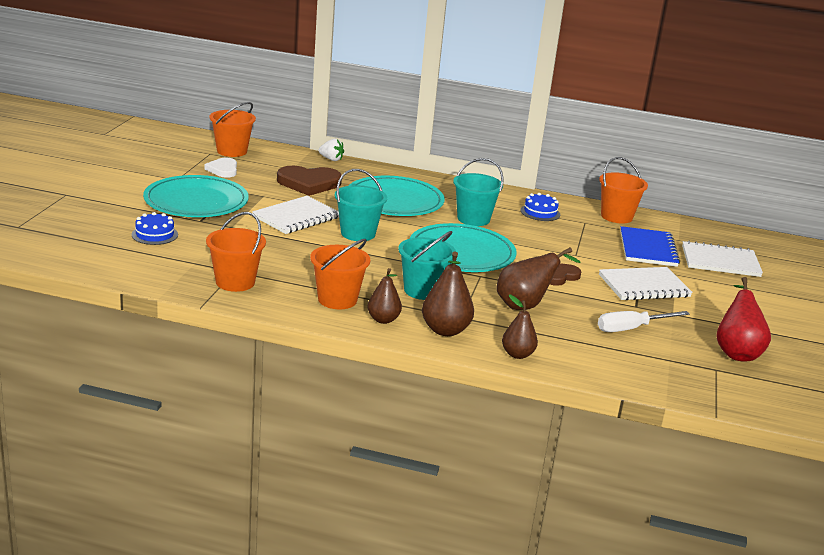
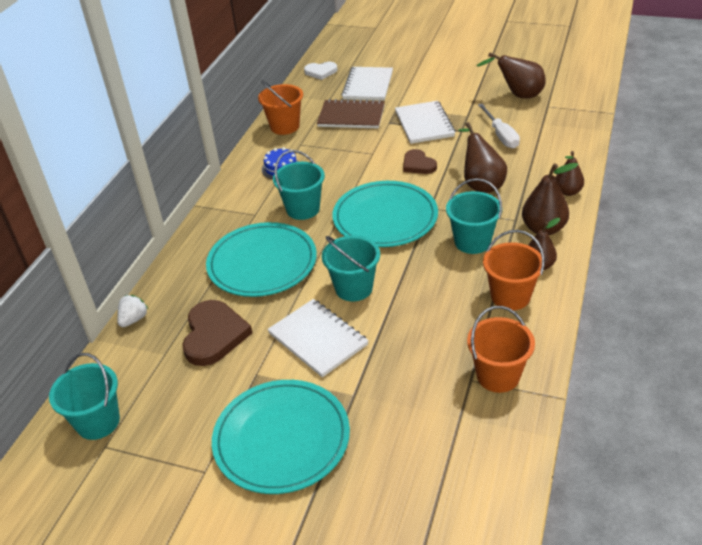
camera: 80 degrees left, 15 degrees up
blue cake [132,212,178,245] -> none
white heart [204,158,237,178] -> white heart moved to [304,62,338,80]
orange bucket [209,102,256,157] -> turquoise bucket [49,353,120,440]
blue notebook [620,226,680,267] -> brown notebook [317,99,385,128]
red pear [716,277,771,362] -> brown pear [477,52,546,98]

